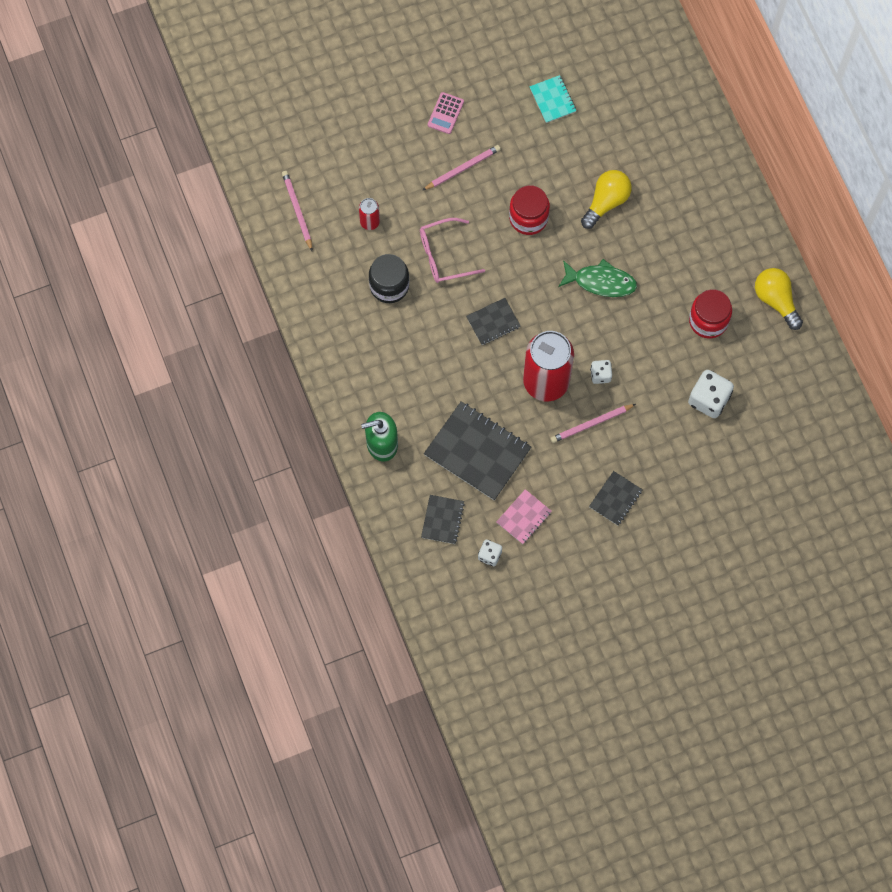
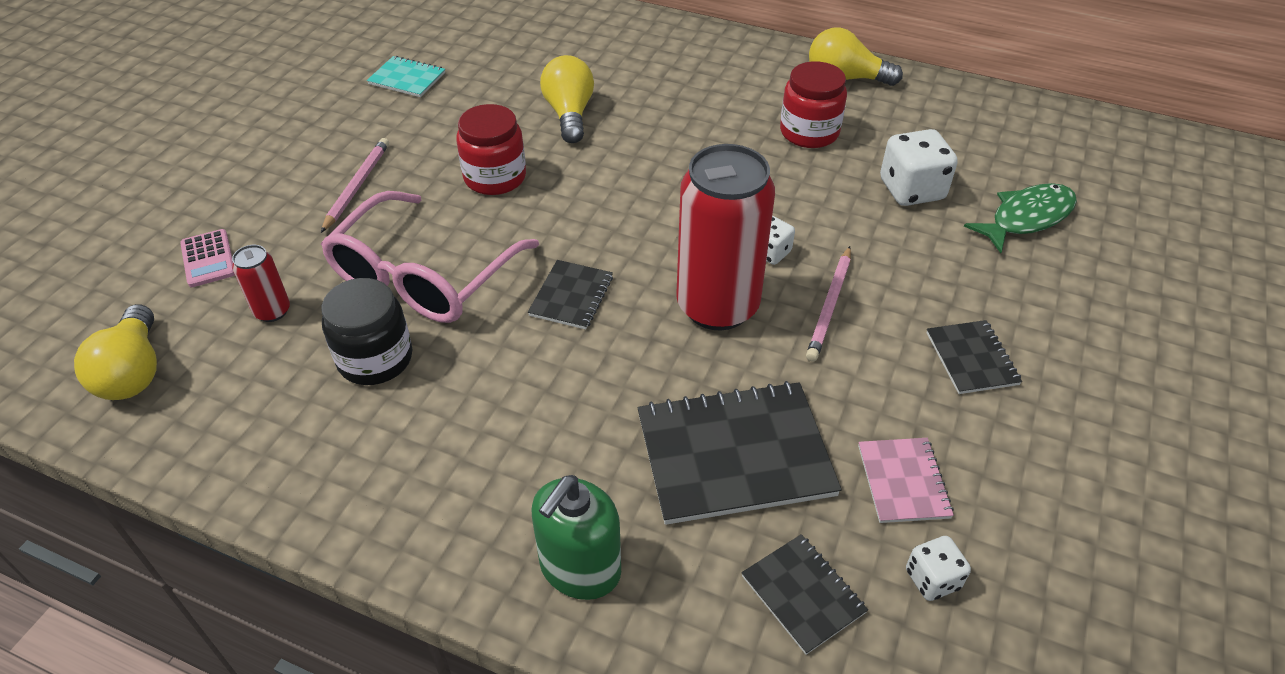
camera: 45 degrees left, 25 degrees down
pink pencil [282,171,312,251] -> yellow light bulb [74,304,157,400]
pink glasses [420,218,485,283] -> pink glasses [321,191,539,323], size x1.54
pink calculator [428,92,464,134] -> pink calculator moved to [180,229,235,287]
green fish [558,259,637,297] -> green fish moved to [964,183,1077,253]

